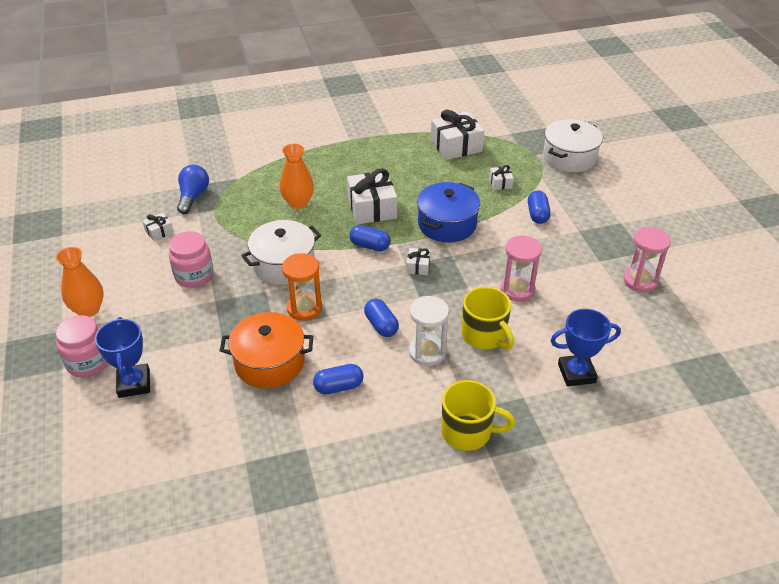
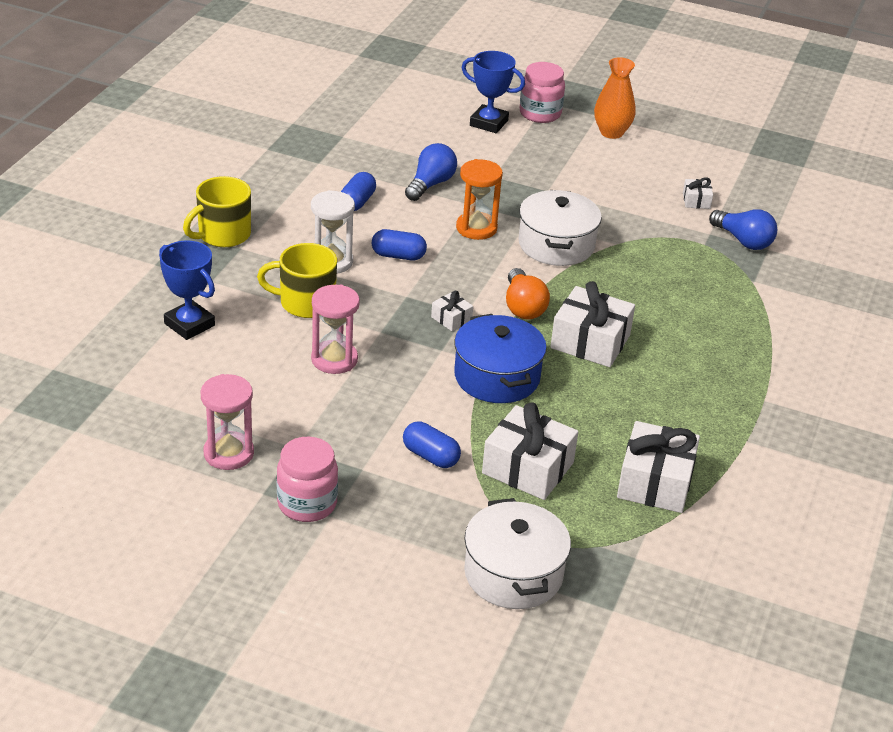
camera: 125 degrees right, 5 degrees down
pink jar [169,231,214,288] -> pink jar moved to [277,436,338,522]
orange pot [220,312,313,388] -> blue light bulb [405,143,457,201]
orange vase [280,144,314,209] -> none
blue capsule [349,225,391,251] -> orange light bulb [506,268,550,319]
white gift [489,165,514,190] -> white gift [482,403,578,500], size x2.08
blue trophy [551,309,621,387] -> blue trophy turned 75 degrees counterclockwise [159,240,215,340]

